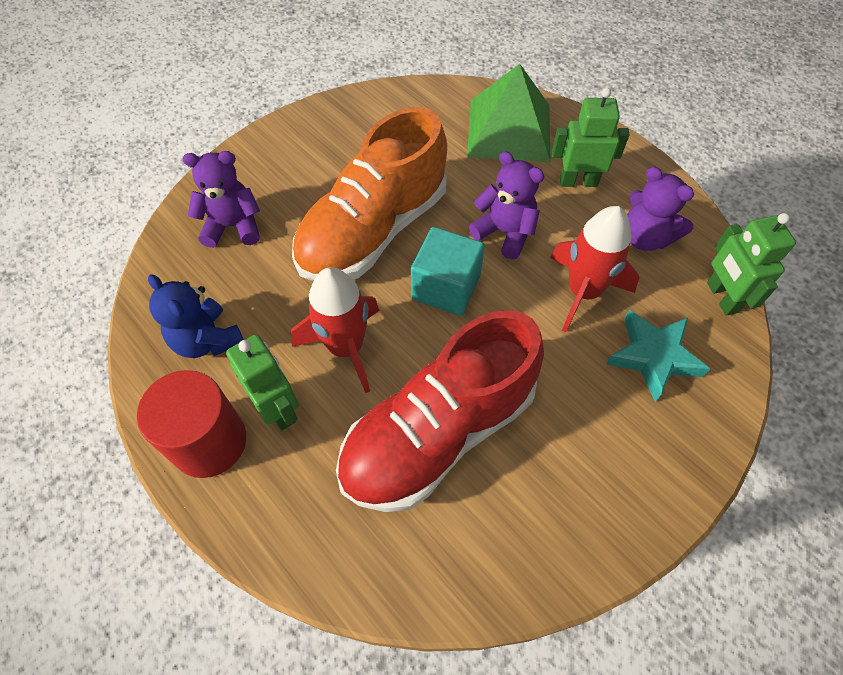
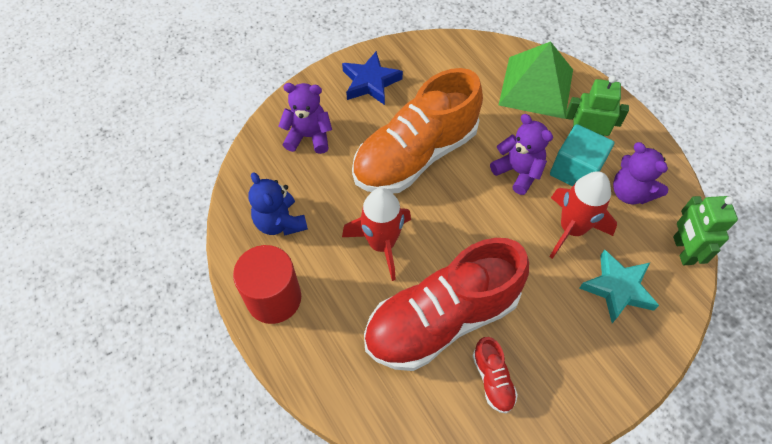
camera: 10 degrees right, 0 degrees up
green robot [226,334,298,431] -> none
turquoise cube [411,227,485,316] -> turquoise cube moved to [550,124,614,187]
none -> blue star [342,51,403,105]
none -> red shoe [473,337,518,414]

